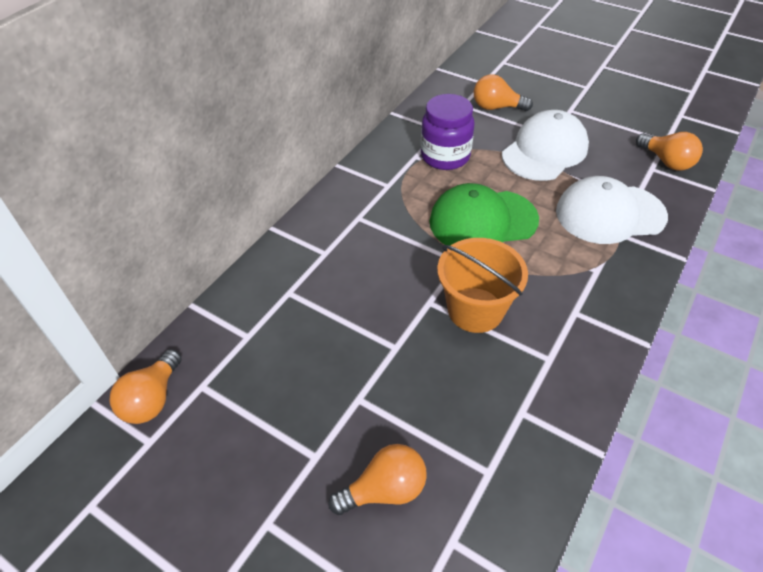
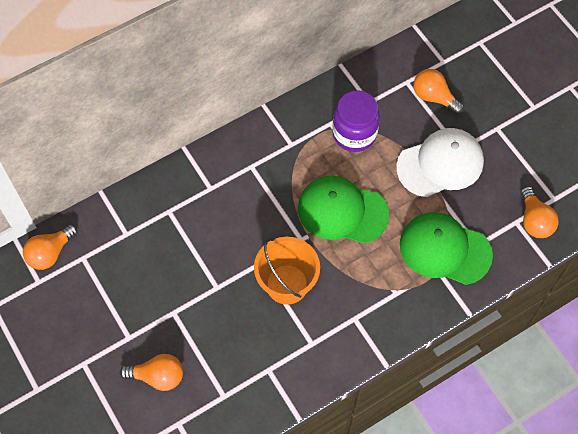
camera: 25 degrees right, 15 degrees up
white cap [556,176,668,244] -> green cap [400,212,493,285]

